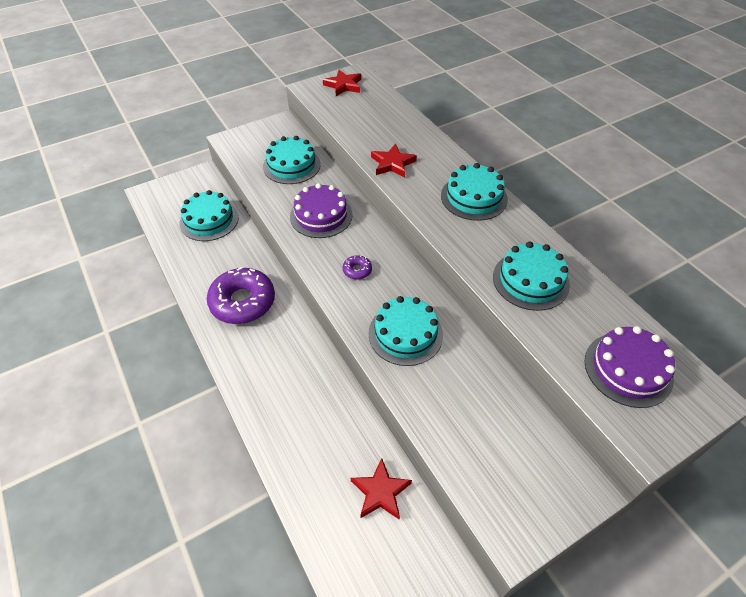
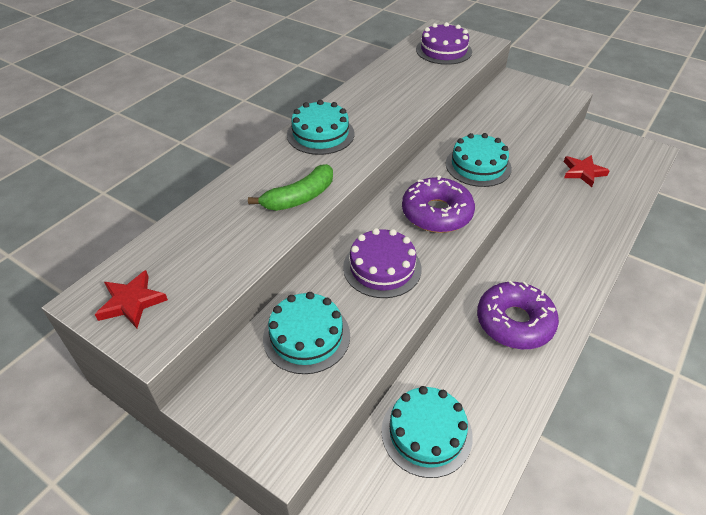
camera: 115 degrees left, 5 degrees down
purple donut [343,255,372,280] -> purple donut [402,175,475,233], size x2.33
red star [371,144,417,178] -> green banana [248,164,333,211]
turquoise cake [493,241,570,311] -> none

